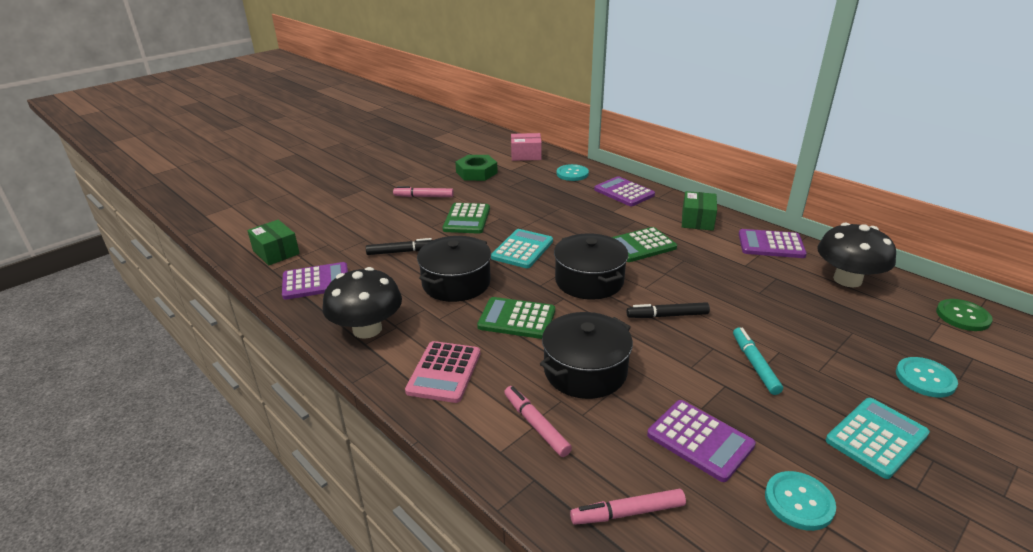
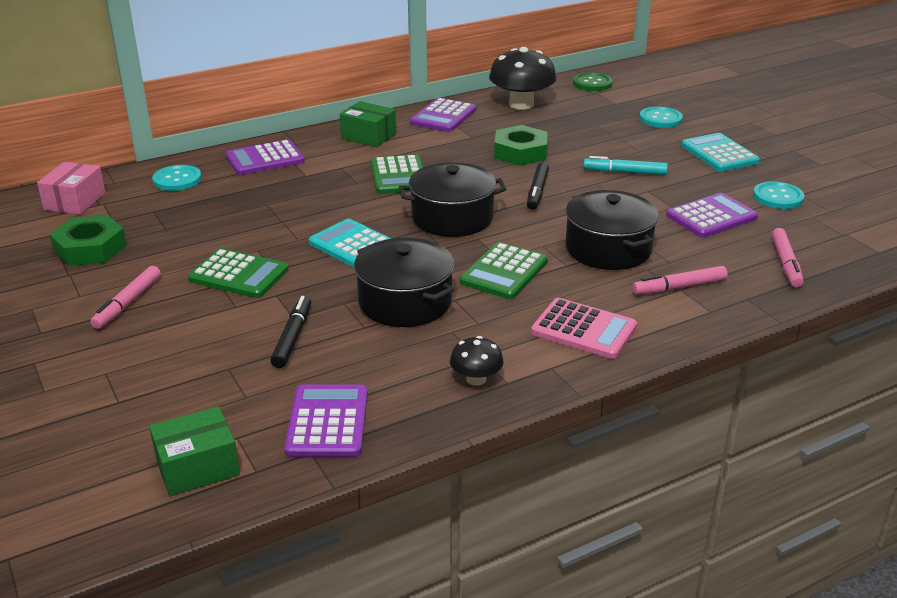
camera: 75 degrees left, 0 degrees up
black mushroom [322,267,402,339] -> black mushroom [450,336,504,386], size x0.51
none -> green nut [494,125,548,166]

